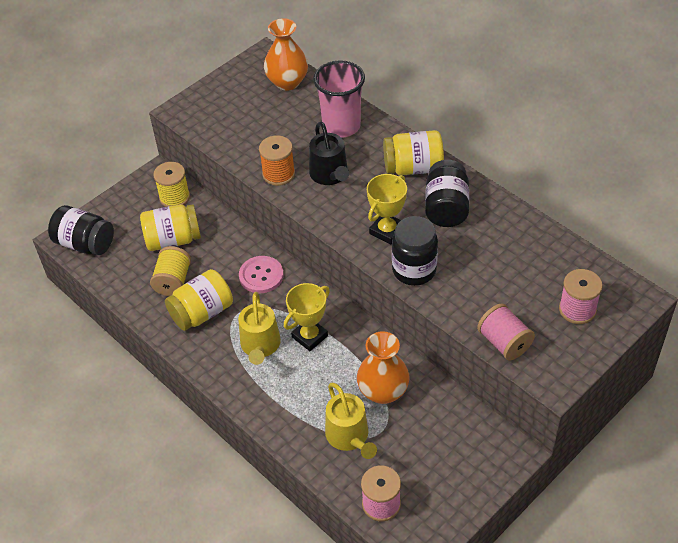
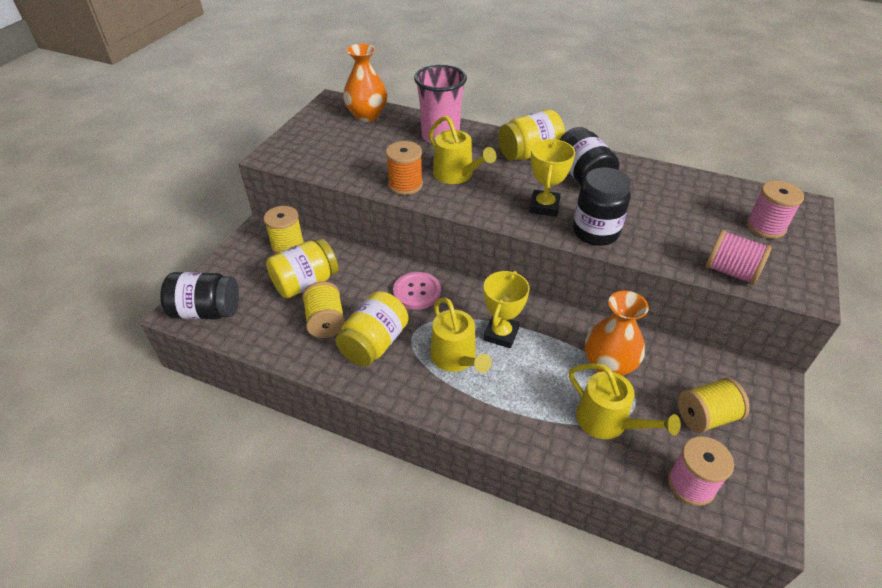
camera: 25 degrees left, 5 degrees down
black watering can [309,122,349,185] -> yellow watering can [429,116,496,184]
none -> yellow spool [678,378,750,433]

